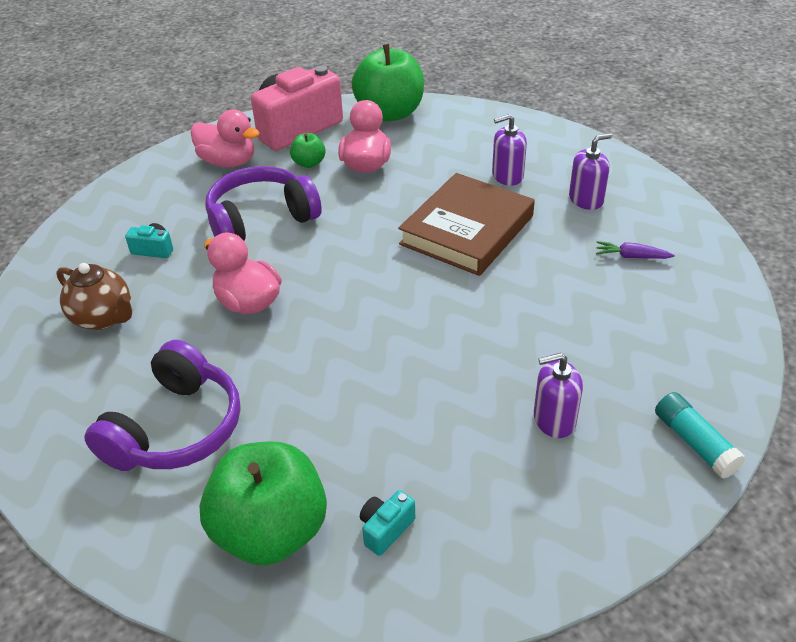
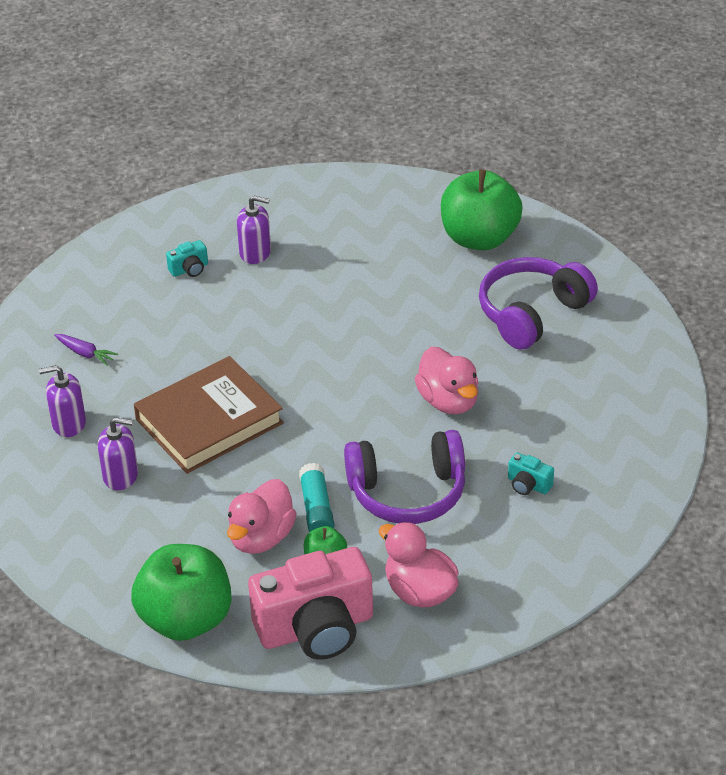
camera: 160 degrees left, 0 degrees up
brown teapot [56,263,132,330] -> none
turquoise camera [360,490,415,556] -> turquoise camera moved to [166,240,208,277]
turquoise glue stick [655,392,746,479] -> turquoise glue stick moved to [299,463,334,532]

